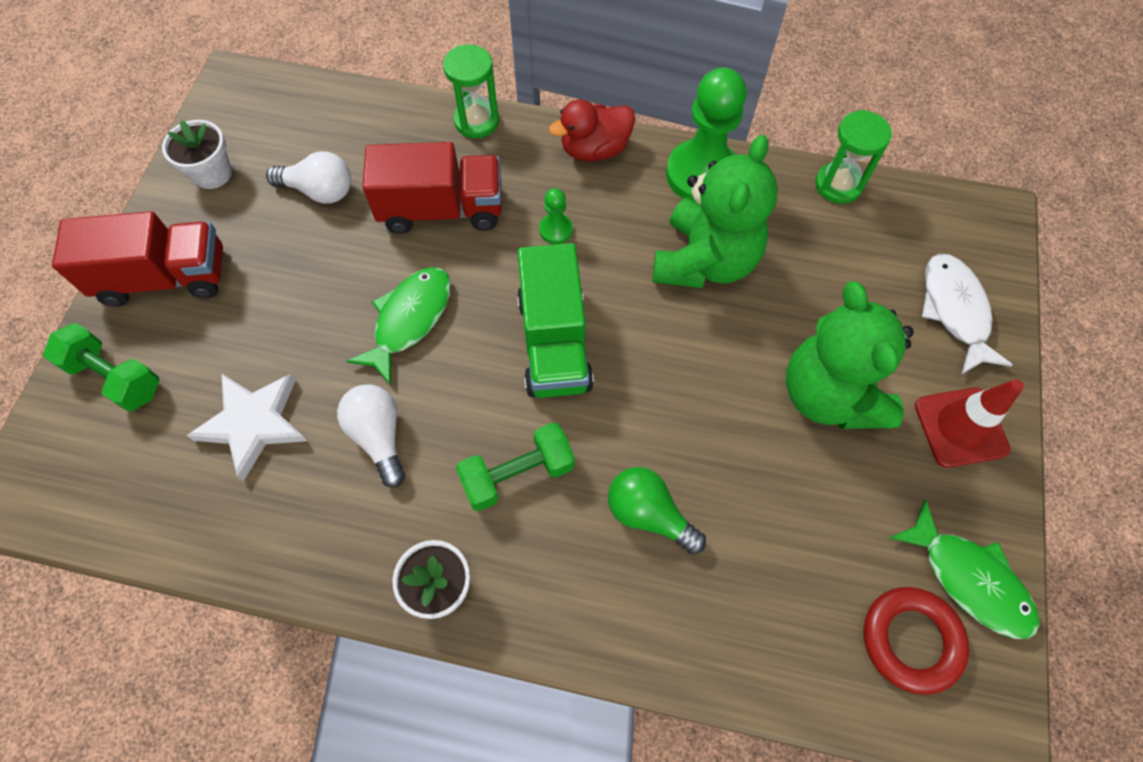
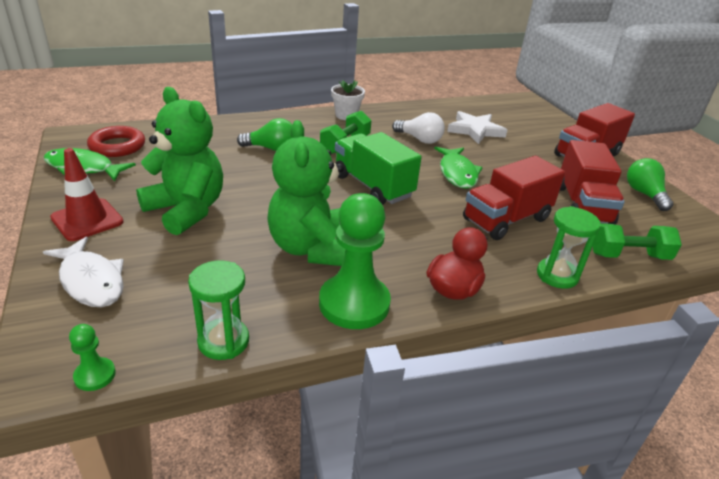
camera: 145 degrees right, 30 degrees down
green dumbbell [43,323,160,412] -> green dumbbell moved to [593,223,682,260]
white flower pot [162,120,232,189] -> green light bulb [627,158,673,211]
white light bulb [266,151,351,204] -> red truck [560,140,625,225]
green pawn [539,188,573,244] -> green pawn moved to [69,324,116,391]

